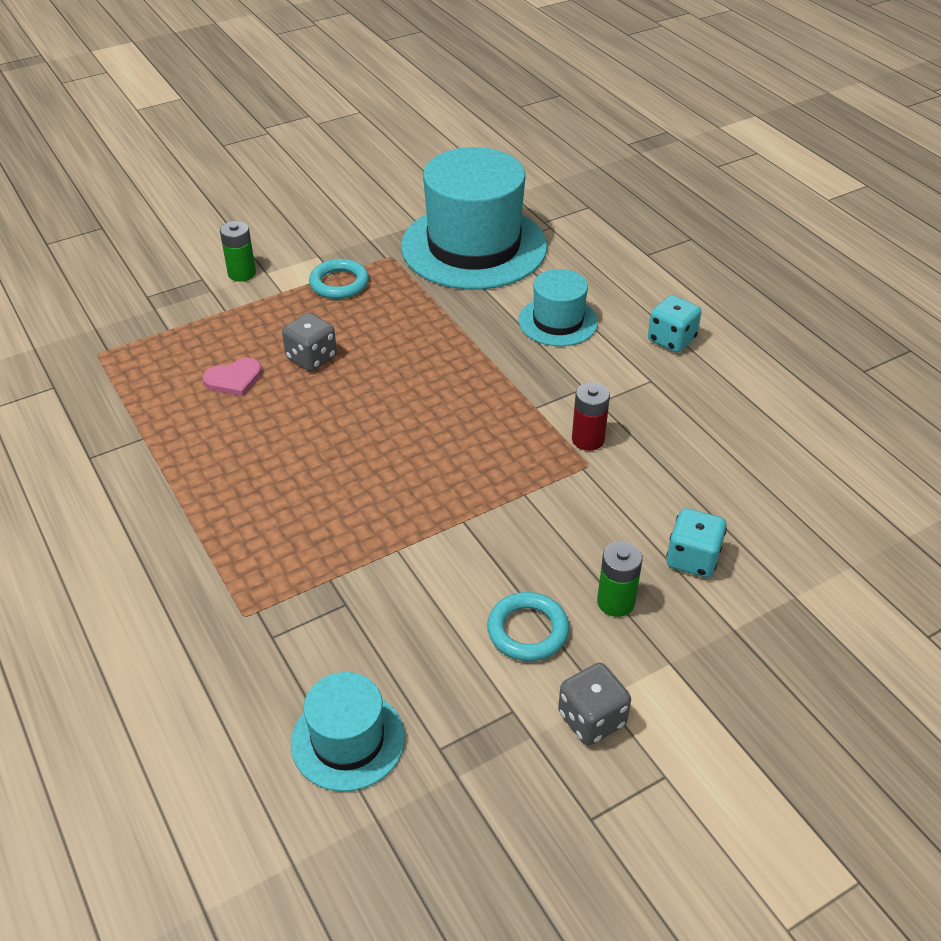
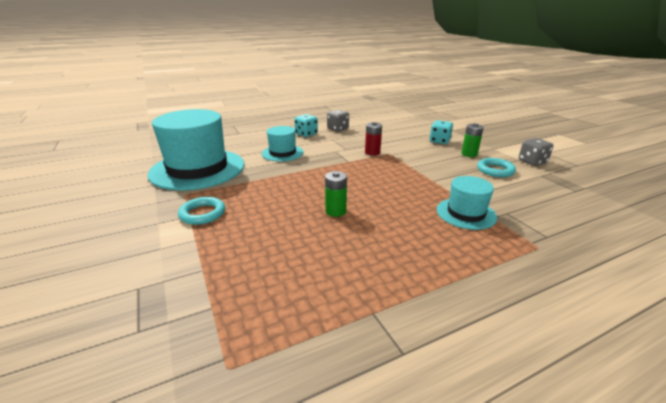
camera: 85 degrees left, 15 degrees down
pink heart [203,358,262,397] -> none
green battery [220,221,256,282] -> green battery moved to [325,171,347,217]
grey dice [282,313,337,371] -> grey dice moved to [327,110,349,132]
turquoise hat [291,672,405,792] -> turquoise hat moved to [437,176,497,230]

